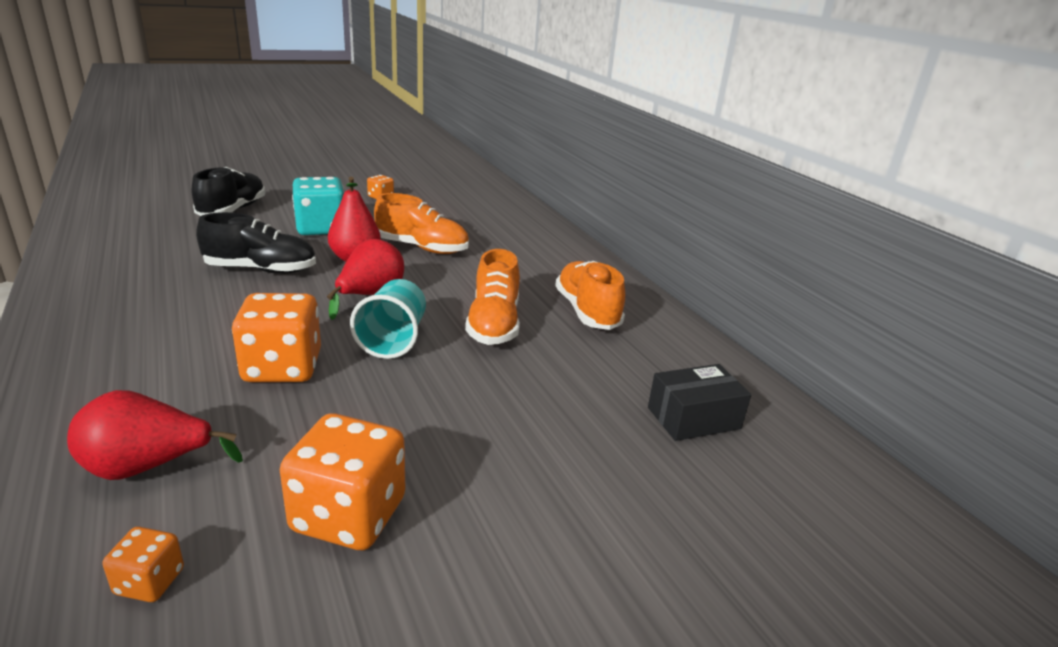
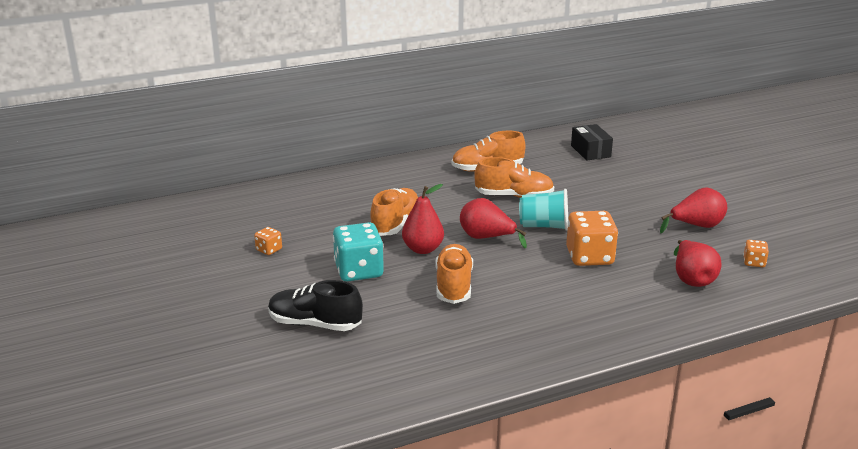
camera: 85 degrees left, 0 degrees up
black shoe [196,212,316,274] -> orange shoe [435,244,473,304]
orange dice [280,413,405,550] -> red pear [660,187,727,233]

